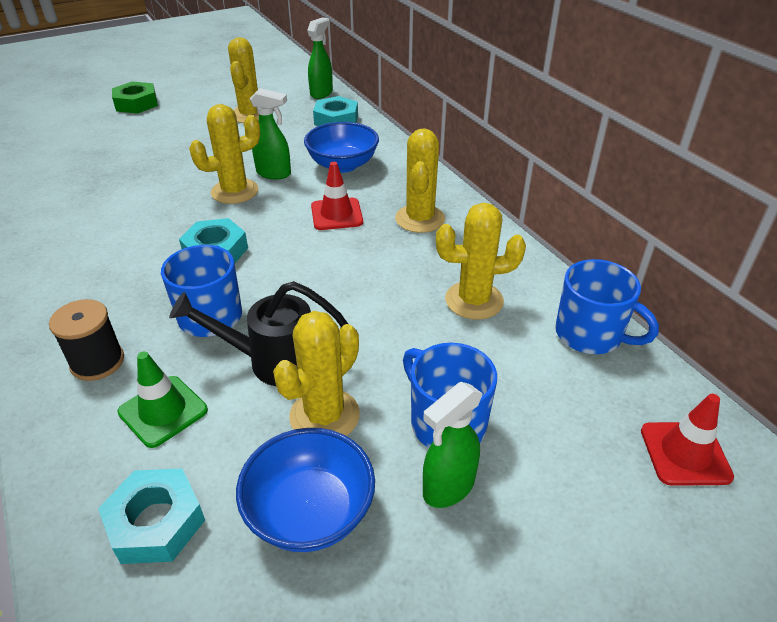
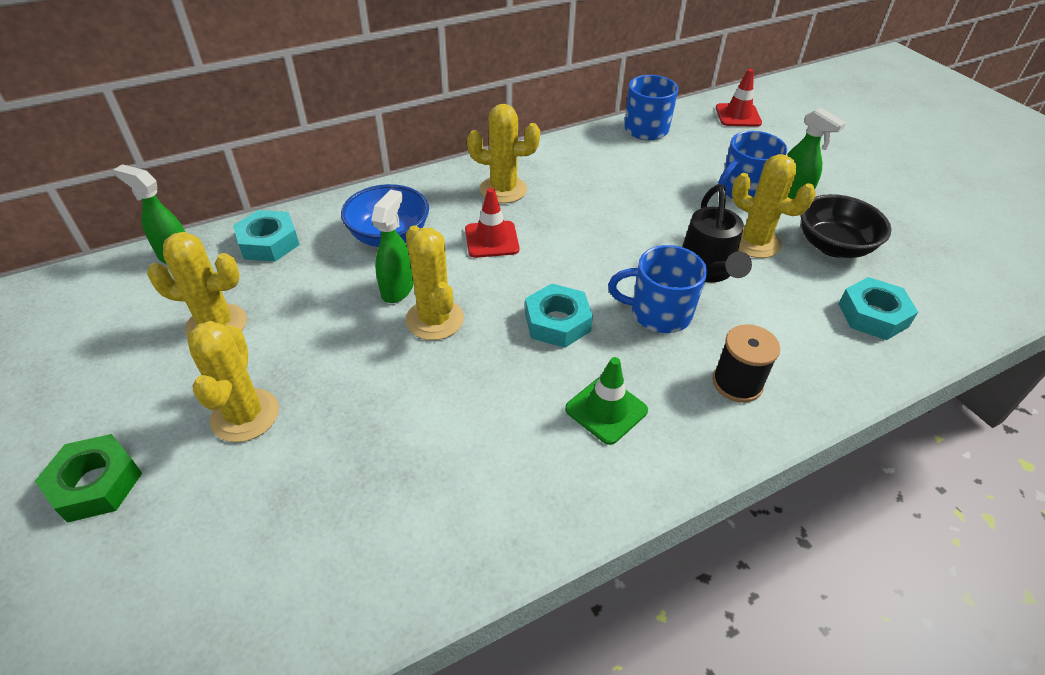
camera: 90 degrees left, 5 degrees up
green traffic cone [117,352,208,448] -> green traffic cone moved to [565,357,648,445]
blue bowl [236,428,375,552] -> black bowl [800,194,892,258]
yellow cactus [436,203,526,320] -> yellow cactus moved to [187,321,279,442]

